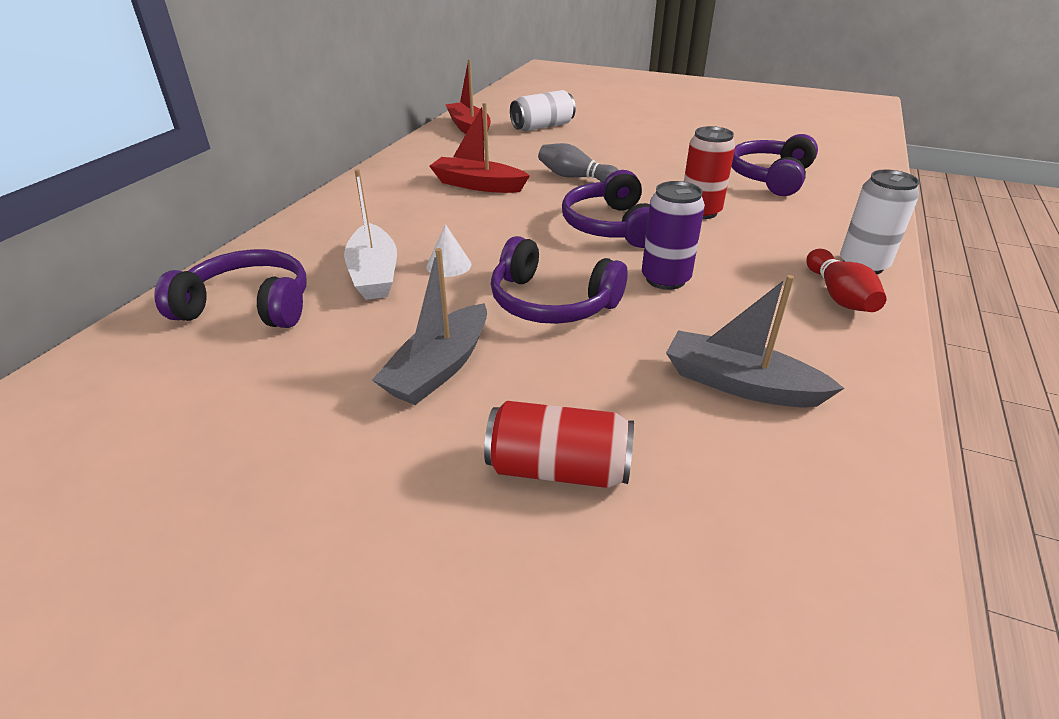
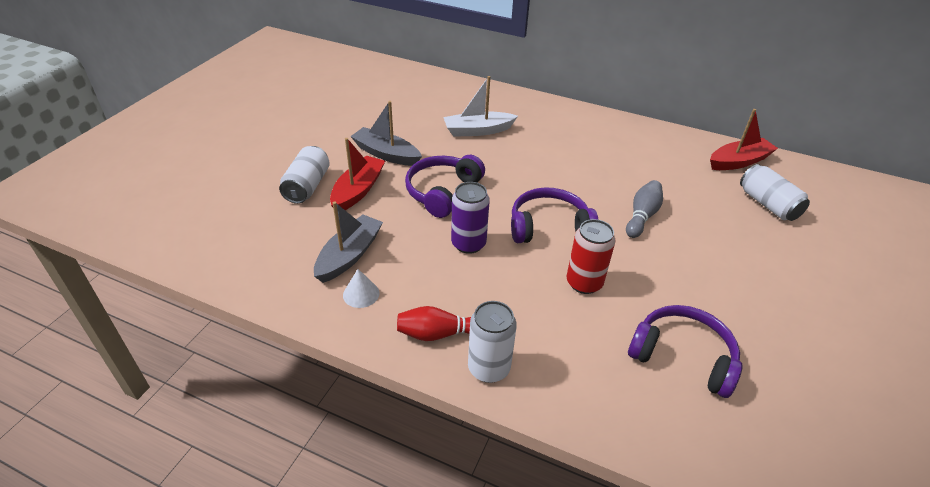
camera: 90 degrees right, 5 degrees up
purple headphones [154,249,307,328] -> none
white cone [426,224,471,277] -> white cone moved to [343,269,379,308]
red boat [429,103,530,193] -> red boat moved to [330,138,385,210]
red can [484,401,634,488] -> white can [279,146,330,204]

